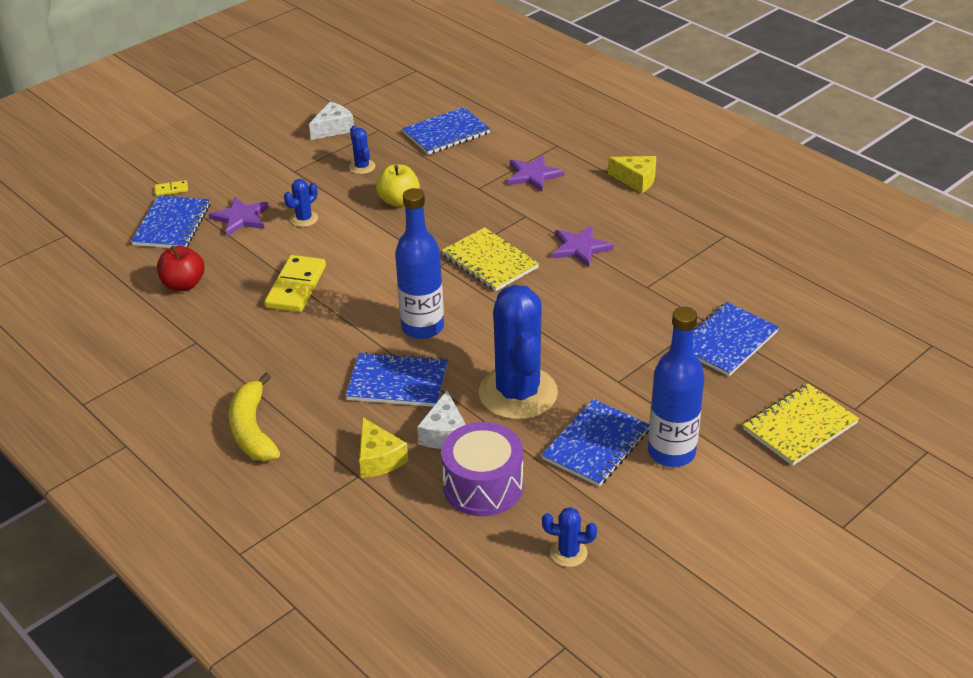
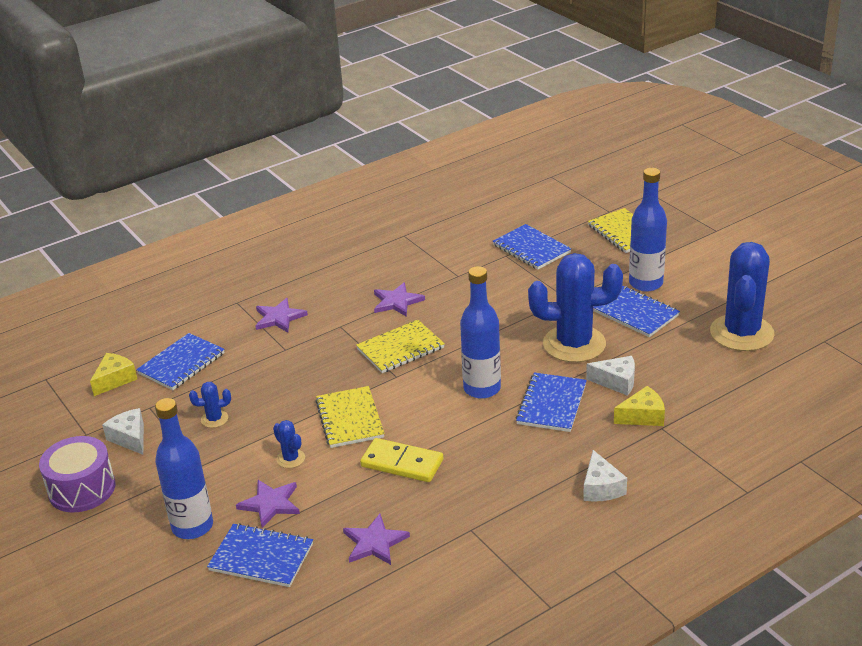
camera: 80 degrees left, 5 degrees down
yellow domino [155,180,188,196] -> none
red apple [157,246,205,291] -> purple star [343,514,410,565]
yellow banana [229,373,280,461] -> white cheese [583,450,627,502]
yellow apple [376,164,420,207] -> none
blue notebook [402,107,490,155] -> blue notebook turned 60 degrees clockwise [136,333,225,390]
purple drum [441,422,523,516] -> purple drum moved to [39,436,115,512]
blue cactus [542,507,597,567] -> blue cactus [710,242,774,351], size x2.40
yellow cheese [608,156,656,193] -> yellow cheese moved to [90,353,137,396]
none -> blue bottle [155,398,213,539]
none -> yellow notebook [315,386,385,448]

